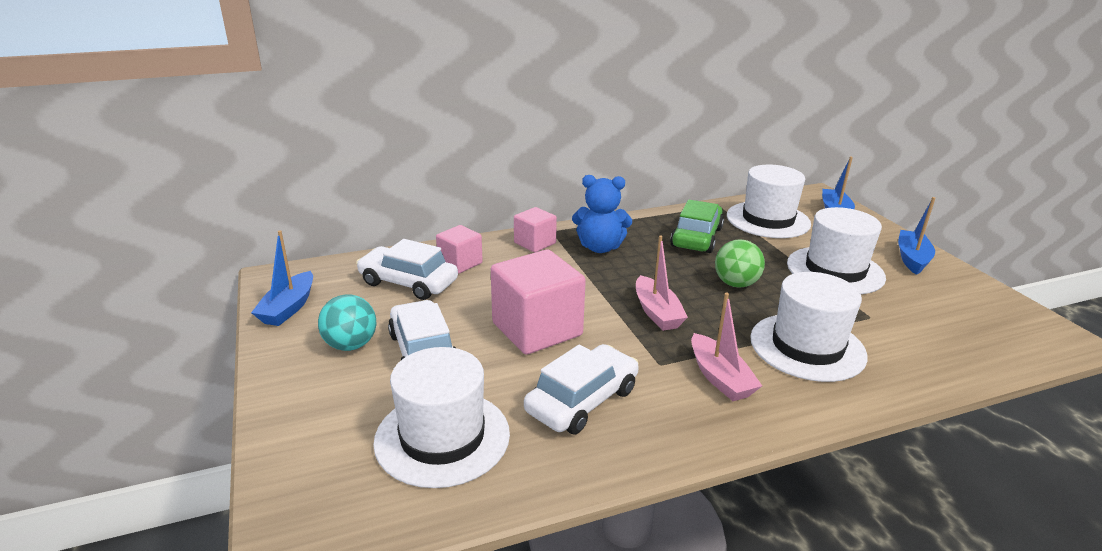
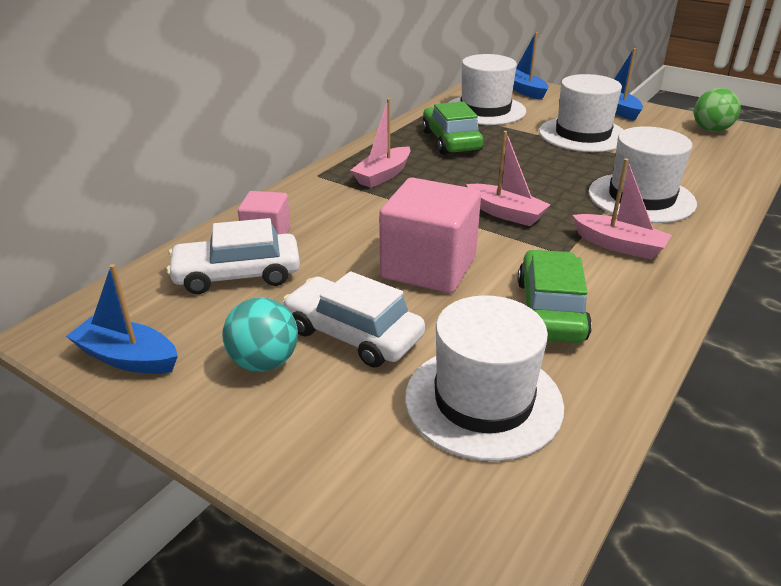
camera: 35 degrees left, 5 degrees up
blue boat [251,230,313,326] -> blue boat turned 135 degrees clockwise [66,264,178,374]
pink cube [514,207,557,252] -> none
white car [524,344,639,434] -> green car [518,250,592,343]
blue teddy bear [572,175,632,253] -> pink boat [350,98,411,188]
green ball [715,239,765,288] -> green ball moved to [694,88,741,132]

